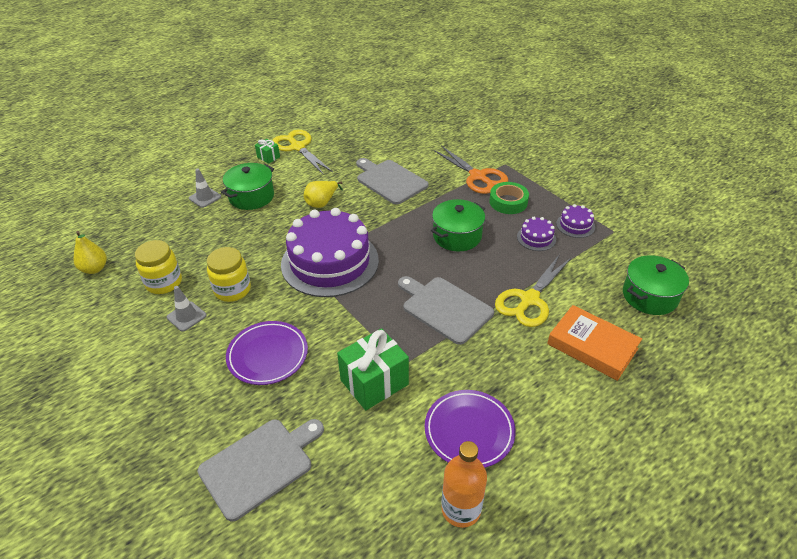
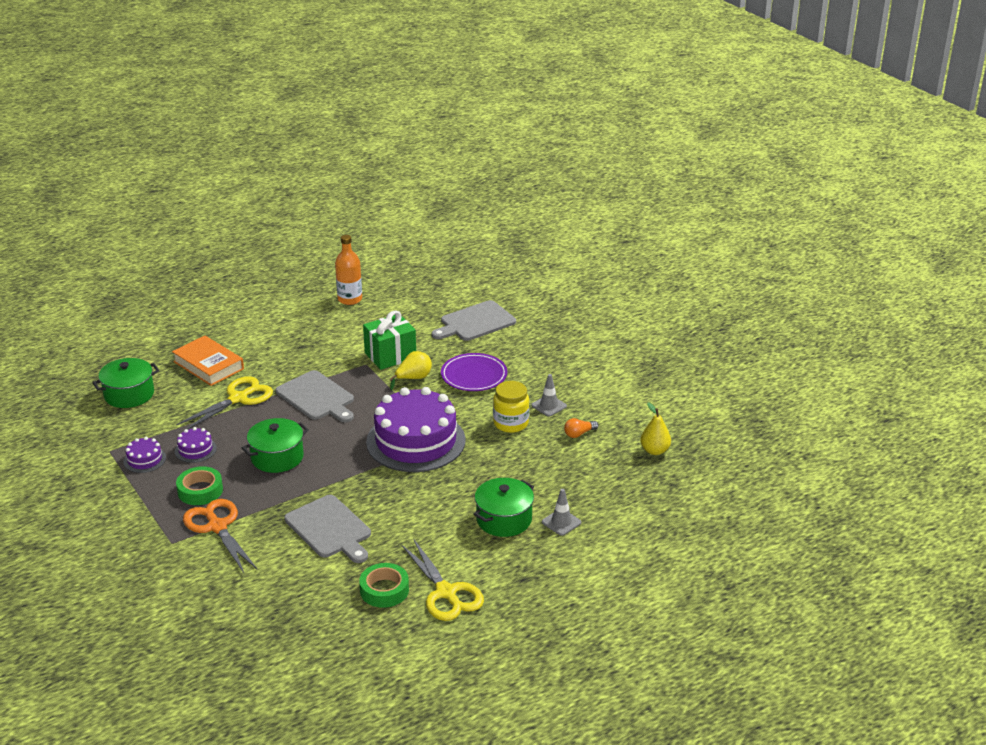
camera: 175 degrees left, 10 degrees down
yellow jar [135,240,182,294] -> orange light bulb [564,418,599,438]
green gift [255,139,280,164] -> none
yellow pear [304,181,343,208] -> yellow pear moved to [389,351,432,390]
purple plate [425,390,516,468] -> none
none -> green tape [359,563,409,608]

